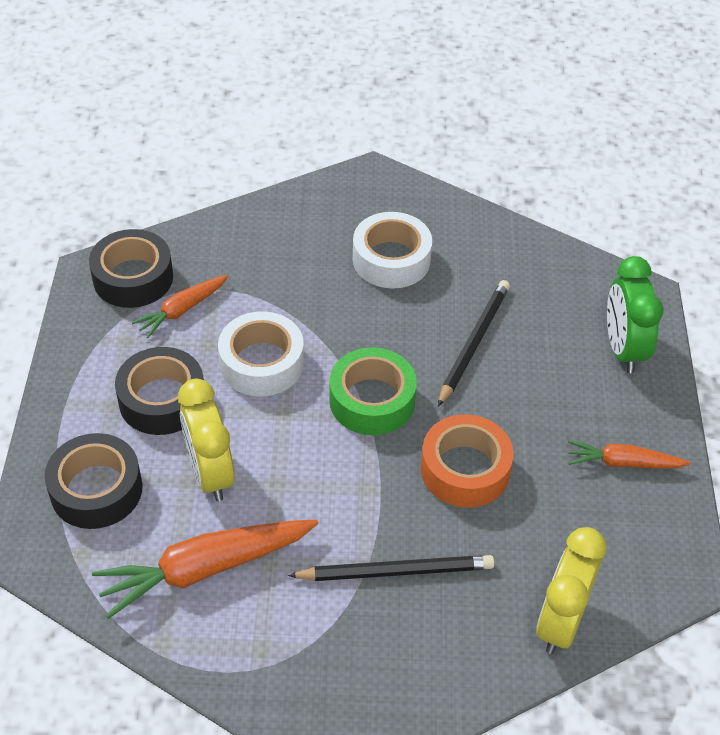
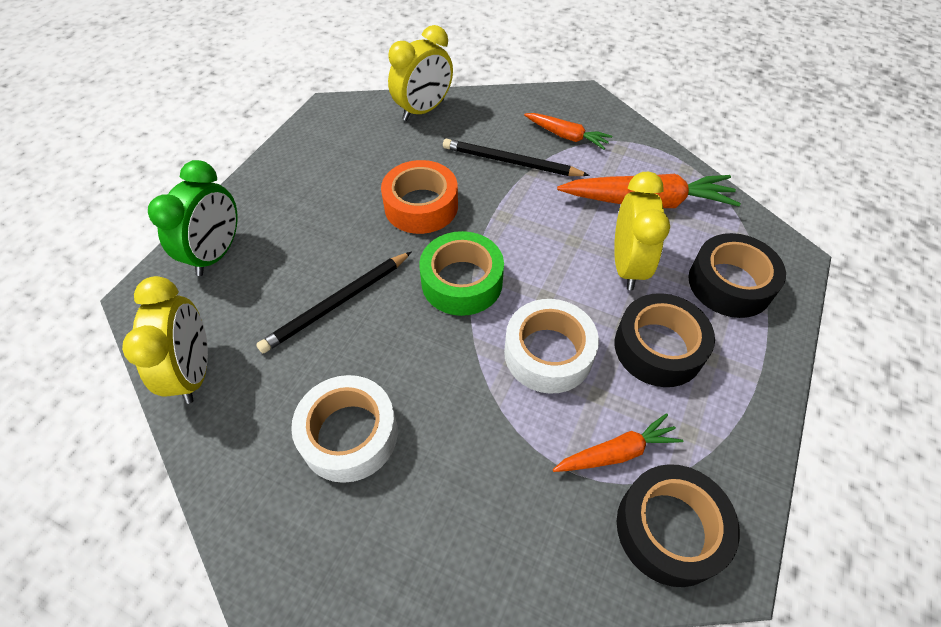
camera: 155 degrees left, 5 degrees up
orange carrot [568,440,691,468] -> orange carrot moved to [524,113,612,150]
none -> yellow clock [122,276,208,404]

